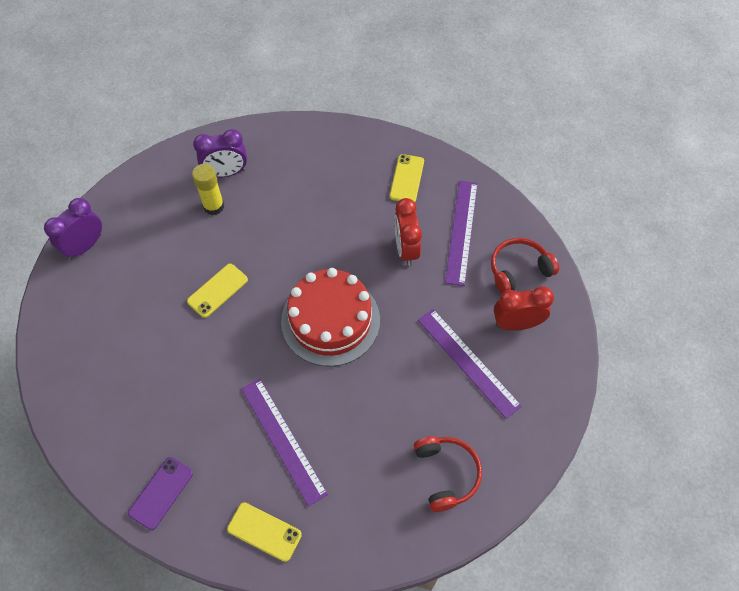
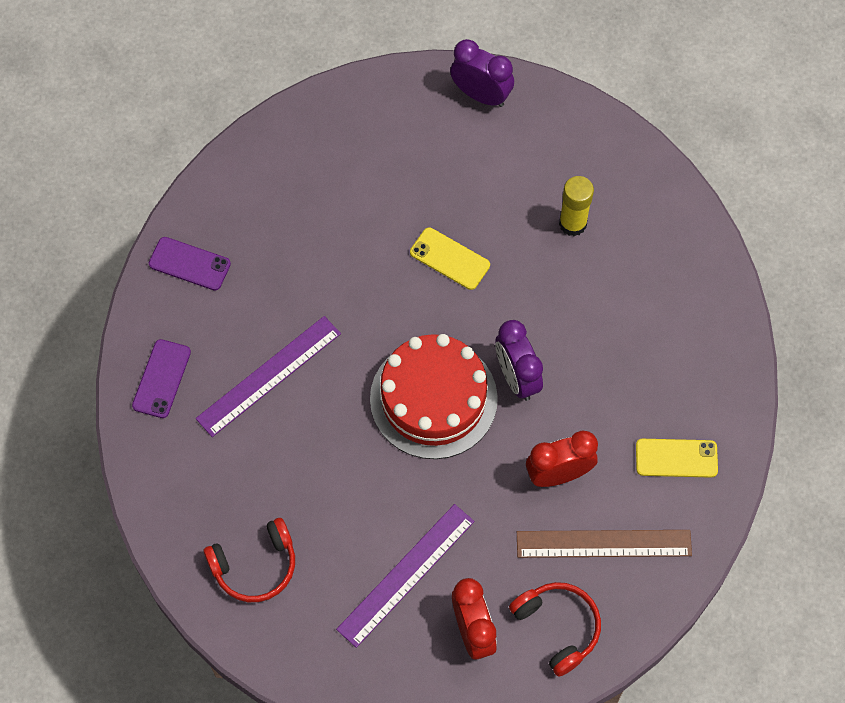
camera: 80 degrees right, 5 degrees up
purple clock [193,129,247,177] -> purple clock moved to [495,320,543,401]
yellow phone [227,502,302,562] -> purple phone [132,339,191,418]
purple ruler [445,181,478,286] -> brown ruler [517,530,692,558]

